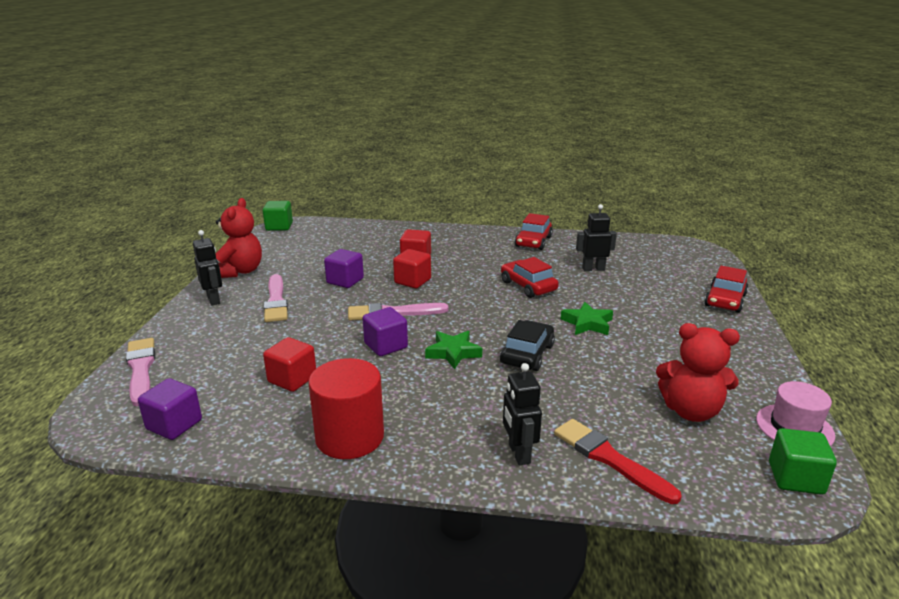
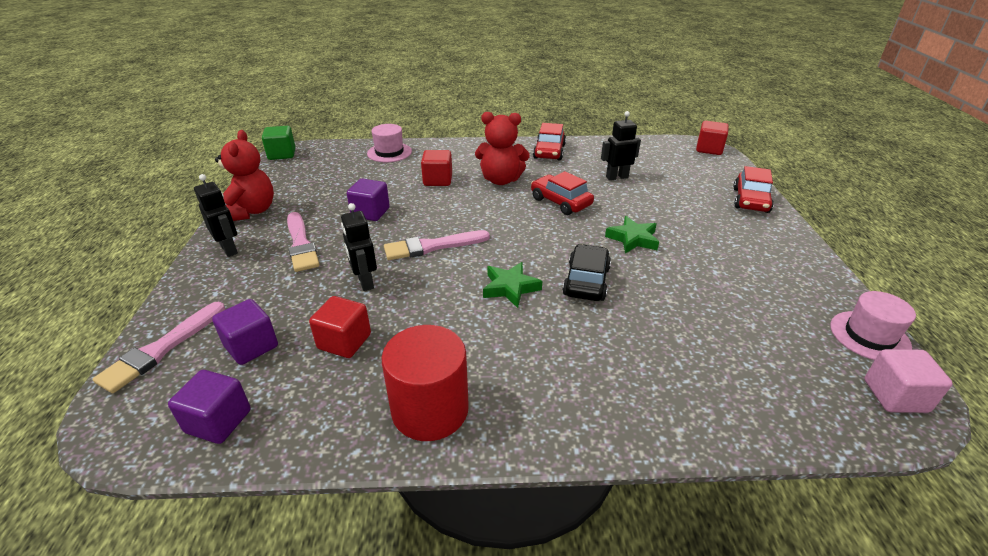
camera: 10 degrees left, 10 degrees up
pink brush [126,338,155,406] -> pink brush turned 120 degrees counterclockwise [92,302,225,393]
purple cube [363,307,408,356] -> purple cube moved to [212,299,278,365]
red cube [393,249,431,289] -> red cube moved to [696,121,729,155]
black robot [503,363,542,465] -> black robot moved to [341,203,377,291]
red brush [554,419,682,504] -> none
red teddy bear [656,323,740,422] -> red teddy bear moved to [475,112,530,185]
green cube [769,428,837,495] -> pink cube [864,349,953,413]
none -> pink hat [367,124,412,162]

